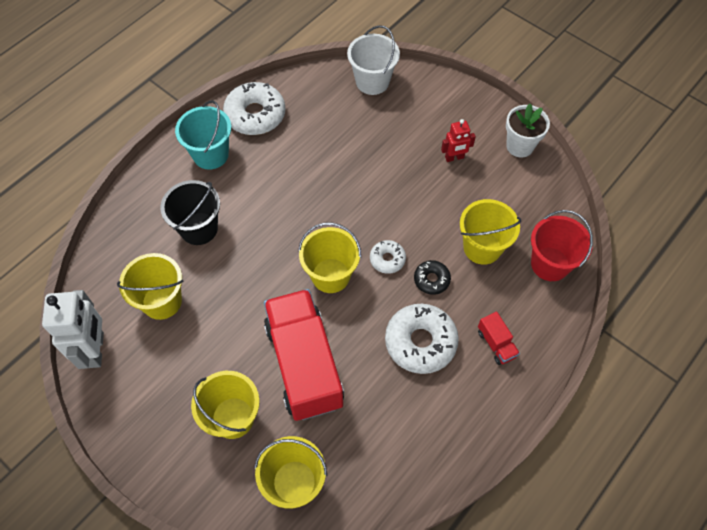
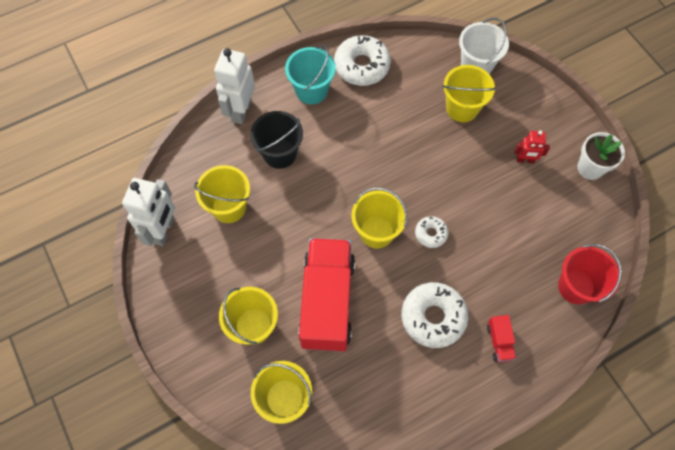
camera: 20 degrees right, 5 degrees up
black donut [414,260,451,295] -> none
yellow bucket [460,199,521,265] -> yellow bucket moved to [442,65,496,122]
none -> white robot [214,48,255,124]

